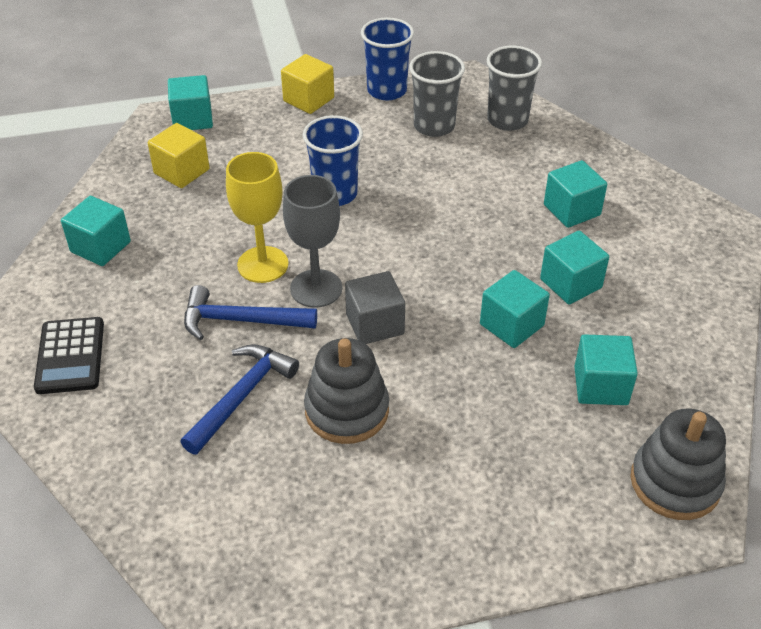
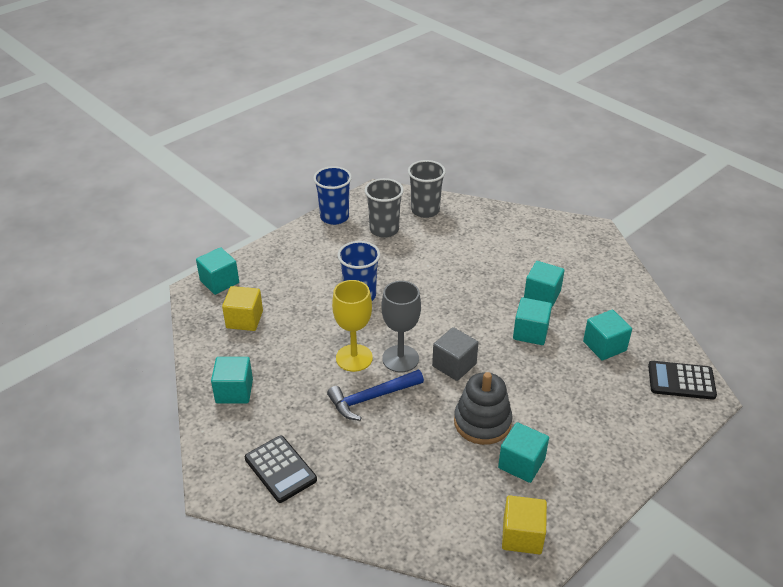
camera: 30 degrees left, 5 degrees down
blue hammer [180,344,299,455] -> none
yellow cube [281,54,334,114] -> yellow cube moved to [502,495,547,554]
turquoise cube [544,160,607,228] -> turquoise cube moved to [498,422,549,483]
grey stacking toy [630,408,726,520] -> black calculator [648,361,717,400]

